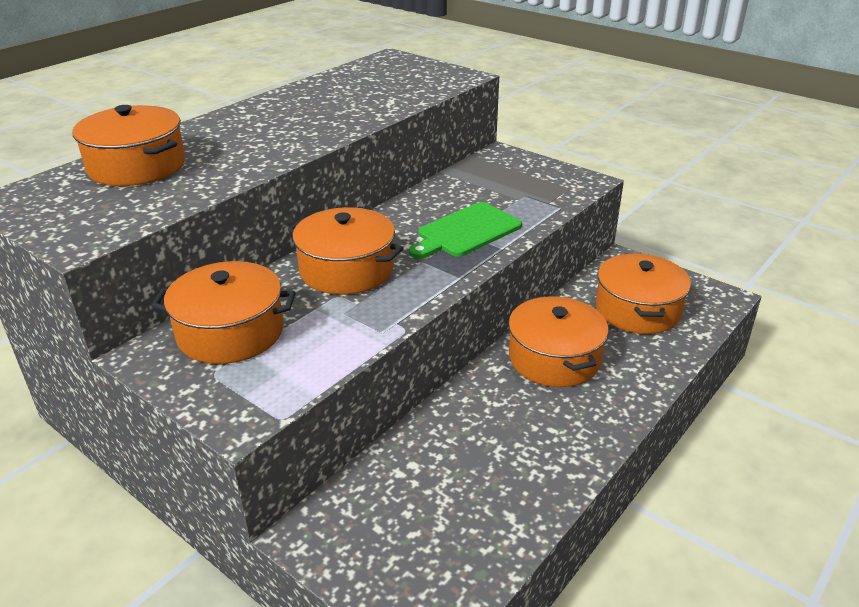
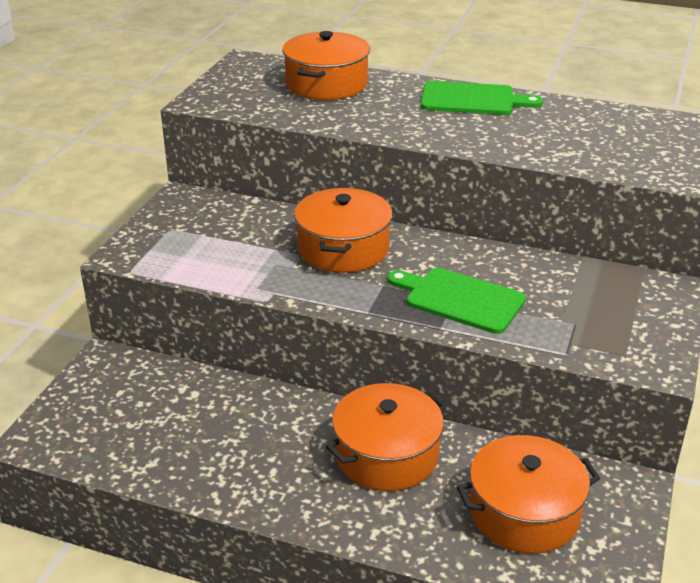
camera: 70 degrees right, 0 degrees up
orange pot [152,261,295,364] -> none
none -> green cutting board [421,81,543,115]

